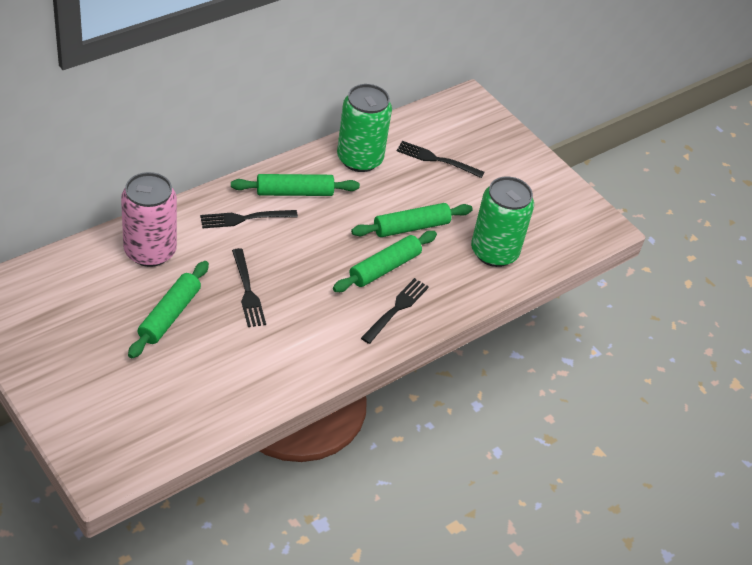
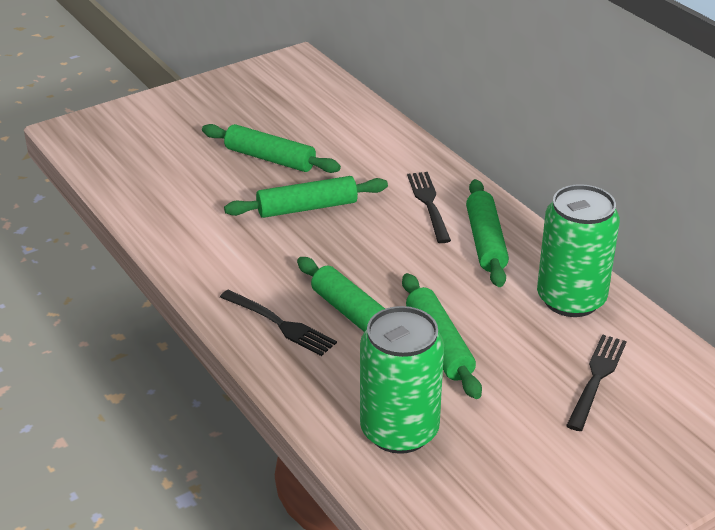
camera: 100 degrees right, 10 degrees down
pink can [121,172,177,267] -> none
black fork [232,248,266,327] -> green rolling pin [224,176,388,218]

